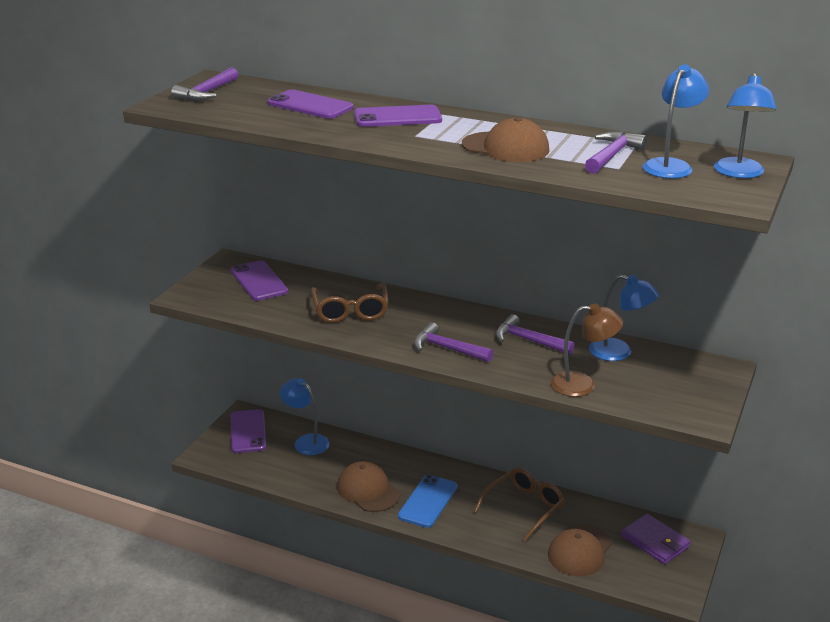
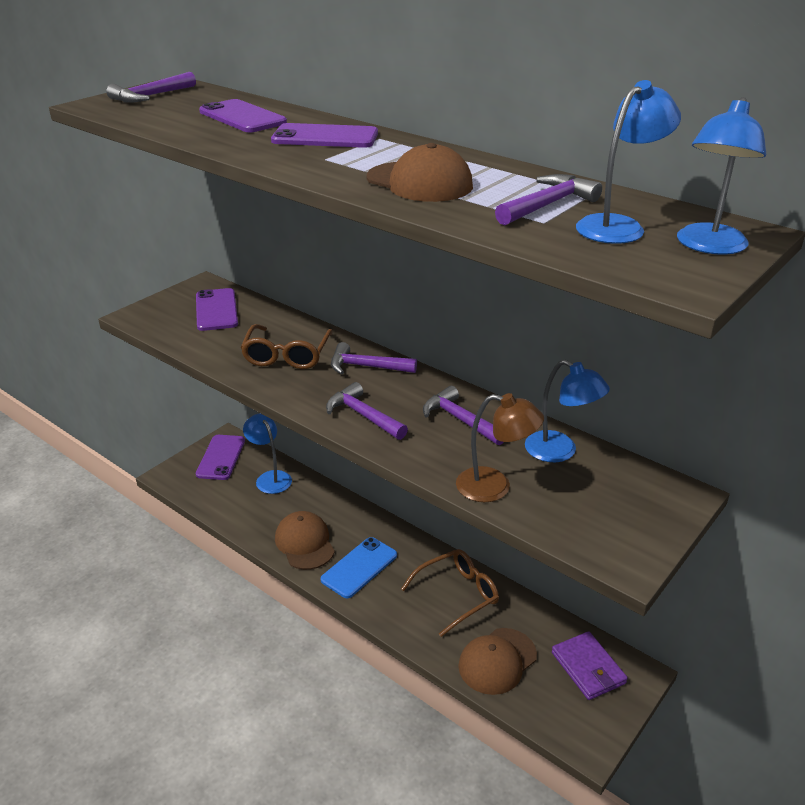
camera: 15 degrees right, 5 degrees up
none -> purple hammer [331,342,417,374]

